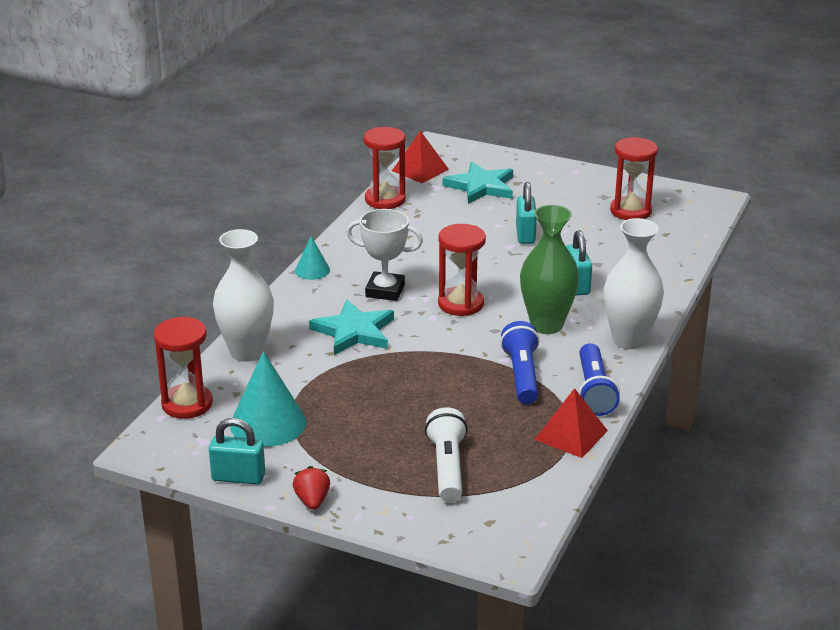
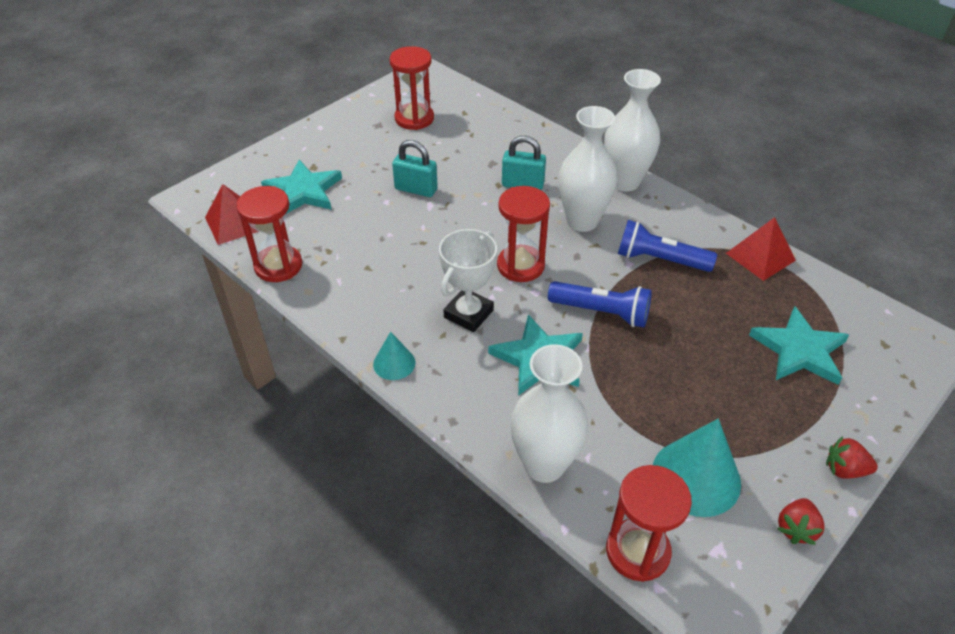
camera: 70 degrees left, 15 degrees up
turquoise padlock [209,418,265,485] -> red strawberry [778,498,825,545]
white flashlight [425,407,468,502] -> turquoise star [749,306,849,385]
green vase [520,205,579,334] -> white vase [559,106,618,232]
blue flashlight [579,343,620,416] -> blue flashlight moved to [548,281,652,327]

